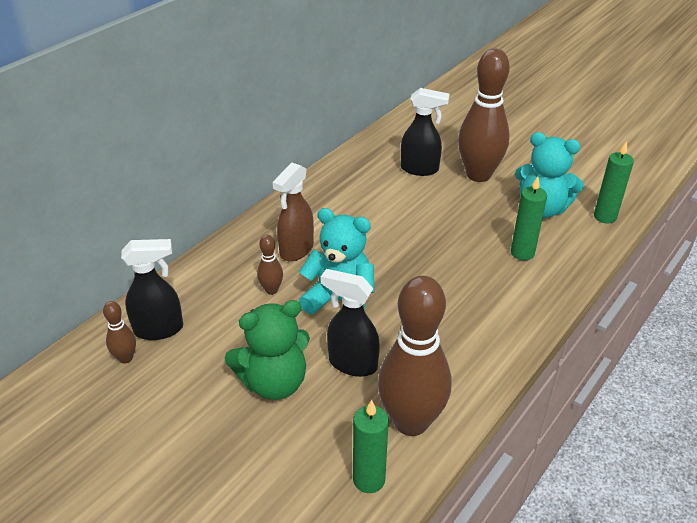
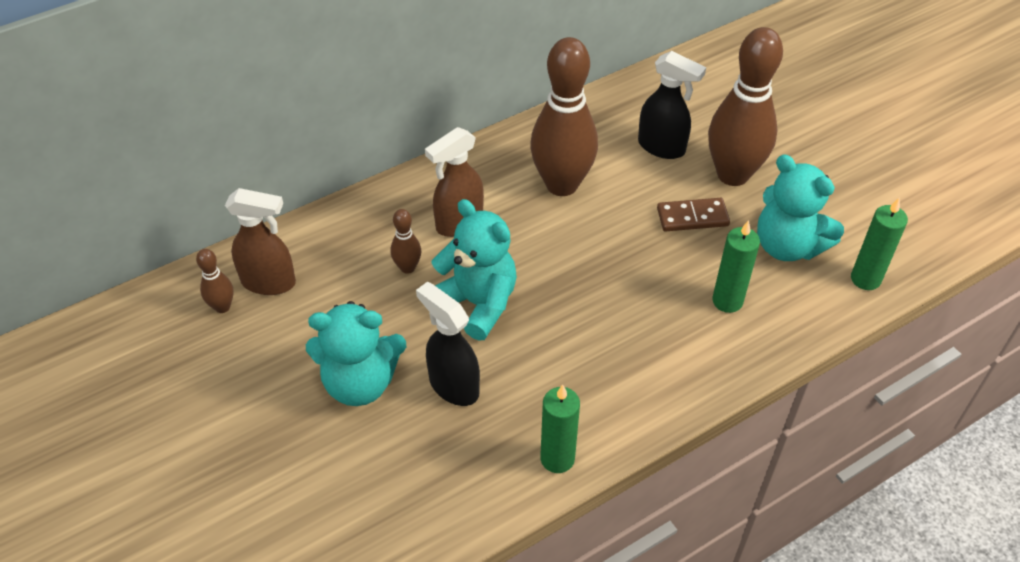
camera: 20 degrees right, 10 degrees up
black spray bottle [121,239,183,340] -> brown spray bottle [225,188,296,295]
green teddy bear [225,300,310,400] -> turquoise teddy bear [306,301,406,406]
green candle [353,400,389,493] -> green candle moved to [540,385,580,473]
brown bowling pin [378,276,451,436] -> brown bowling pin moved to [530,37,598,196]
none -> brown domino [657,198,730,232]

